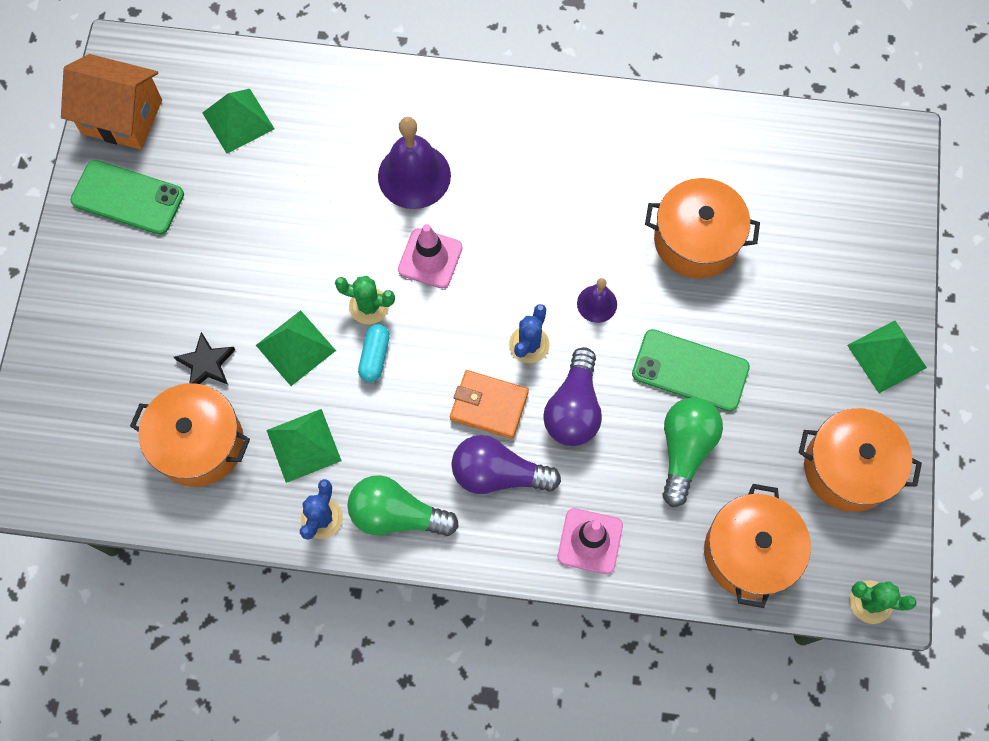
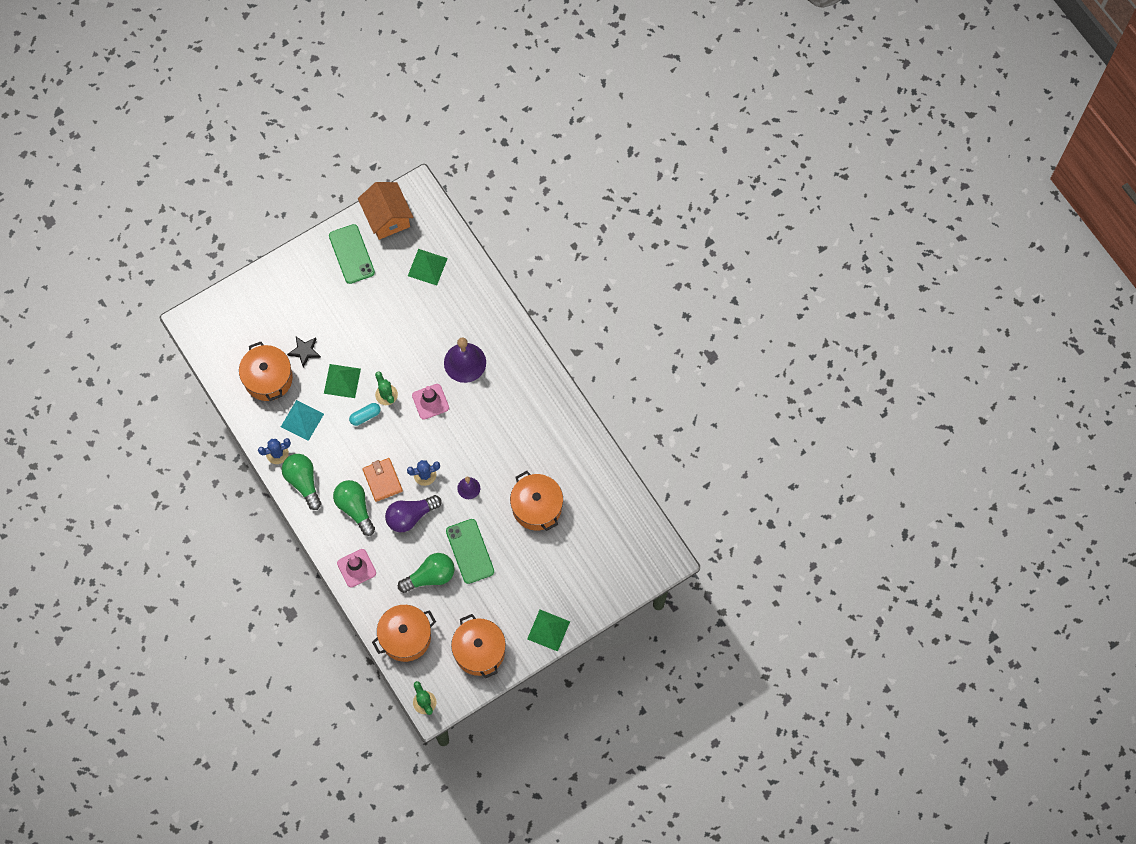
camera: 50 degrees right, 0 degrees up
green pyramid [266,409,342,483] -> turquoise pyramid [281,400,324,441]
purple light bulb [451,435,561,494] -> green light bulb [333,480,375,536]

